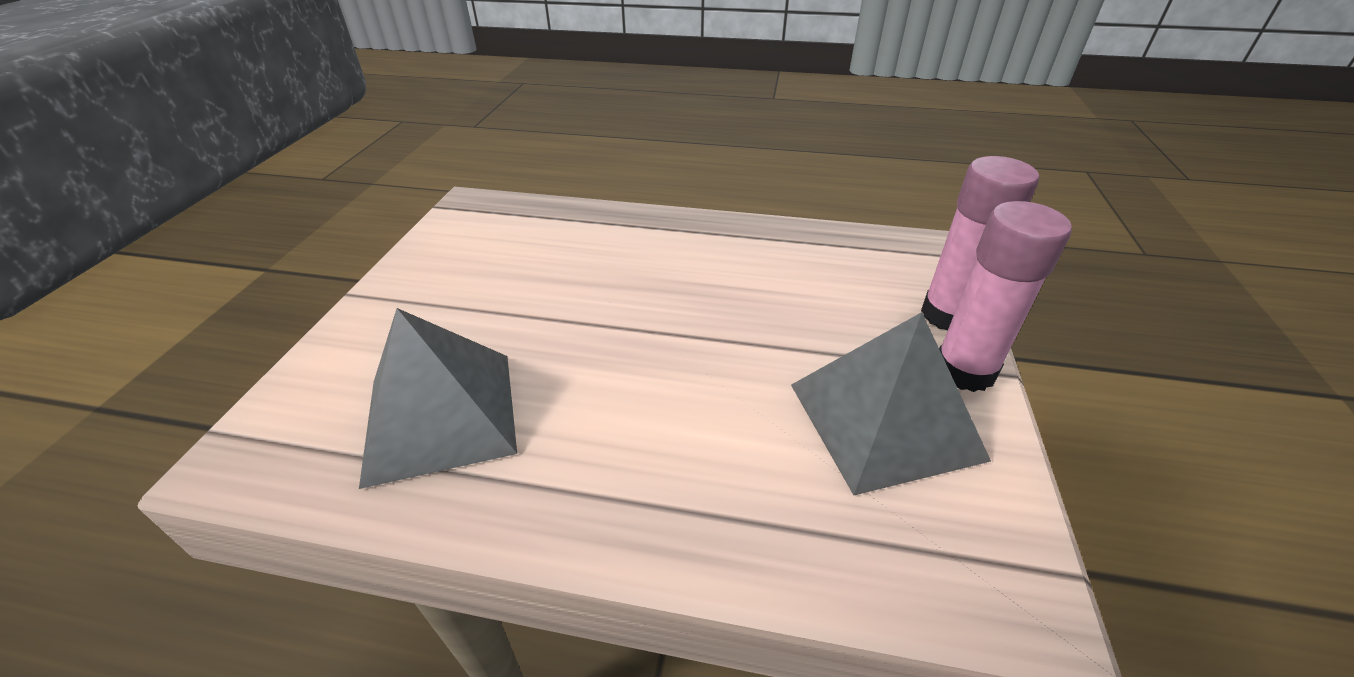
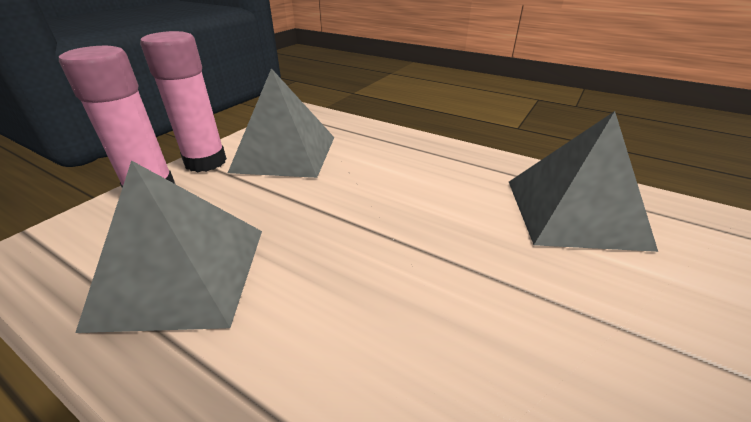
camera: 160 degrees left, 5 degrees down
none -> grey pyramid [75,160,262,333]

